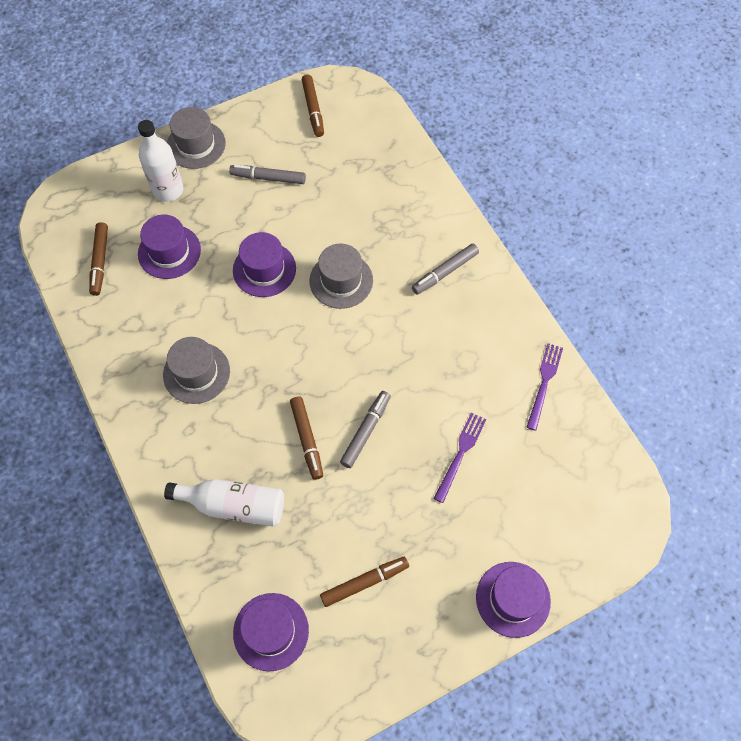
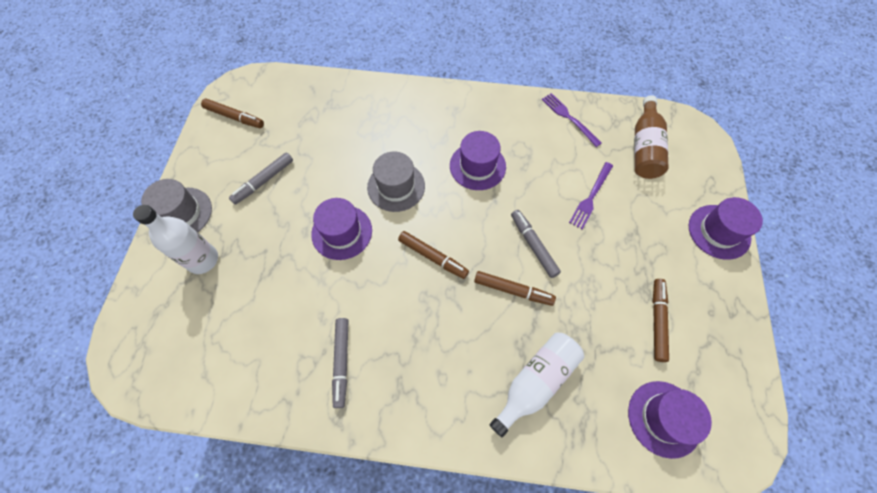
camera: 55 degrees left, 0 degrees up
brown marker [89,222,108,296] -> brown marker moved to [398,231,469,279]
purple hat [138,215,201,279] -> purple hat moved to [450,131,506,190]
grey hat [163,337,230,404] -> none
grey marker [412,244,479,294] -> grey marker moved to [332,318,348,408]
purple fork [434,413,486,503] -> purple fork turned 120 degrees counterclockwise [569,162,613,229]
none -> brown bottle [634,95,669,179]

